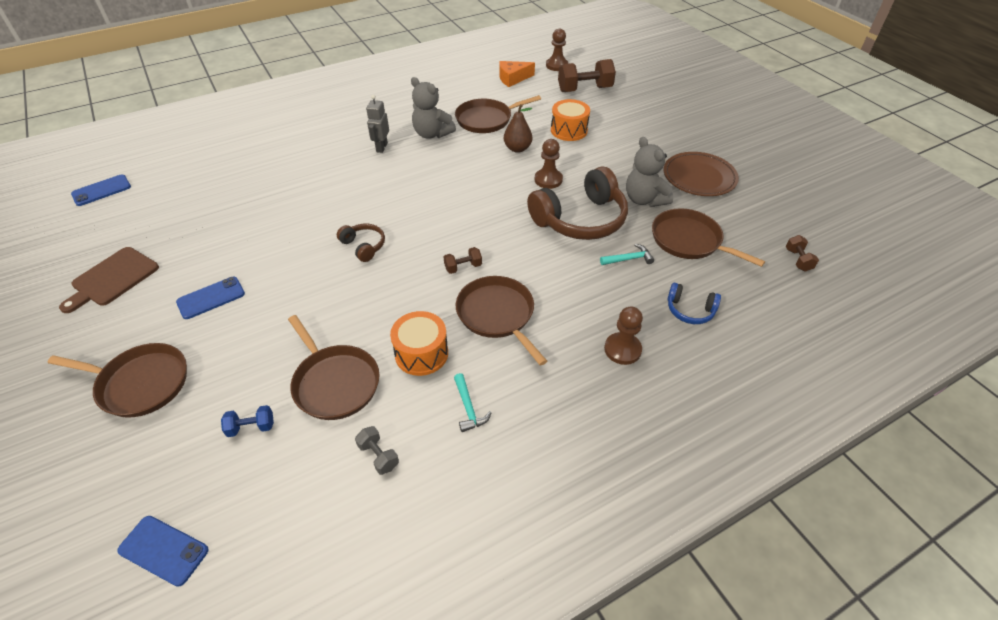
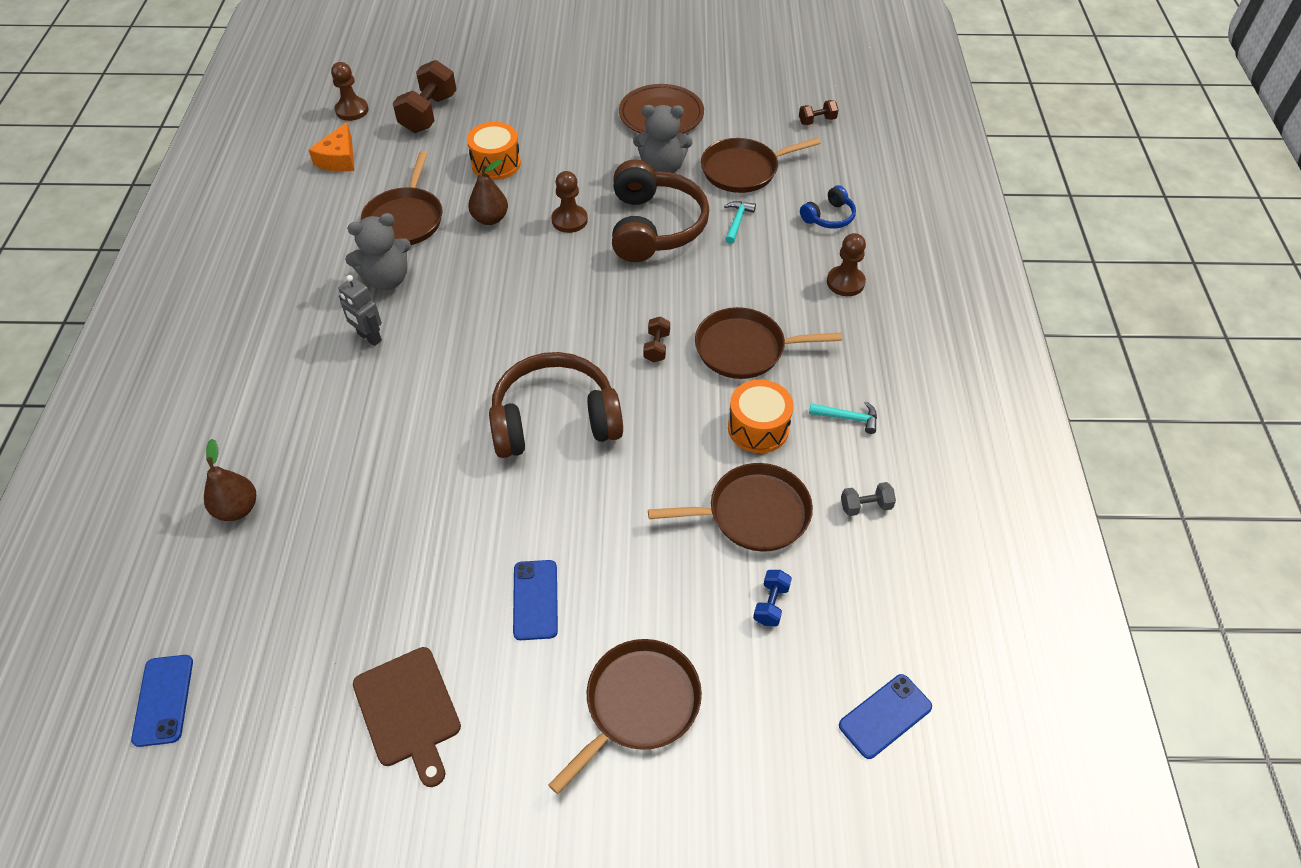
camera: 60 degrees left, 5 degrees up
brown headphones [337,223,385,262] -> brown headphones [489,352,623,458], size x2.11
brown dumbbell [786,235,819,271] -> brown dumbbell turned 45 degrees counterclockwise [799,100,839,125]
none -> brown pear [204,439,256,521]

